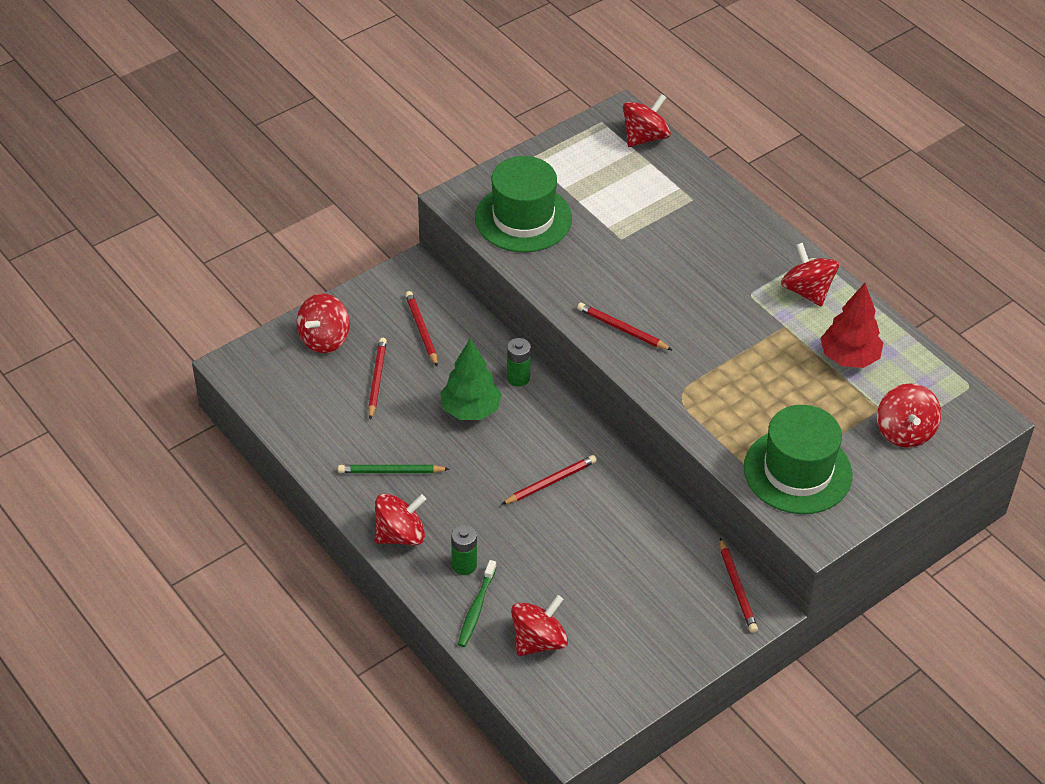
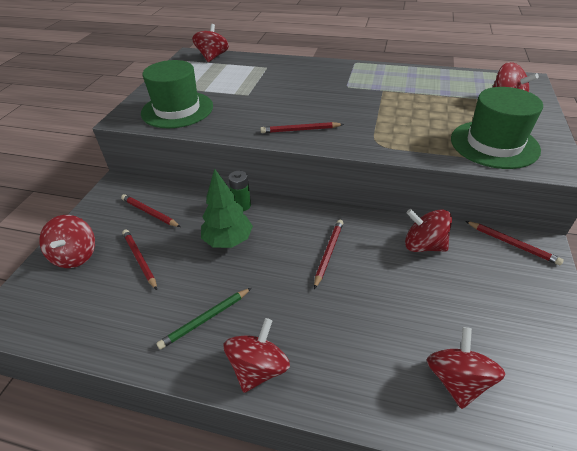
camera: 35 degrees left, 5 degrees down
green battery [451,525,477,575] -> none
green toothbrush [458,560,497,647] -> none
red spinning top [781,243,839,307] -> red spinning top moved to [405,209,452,252]
red tree [820,283,883,368] -> none

